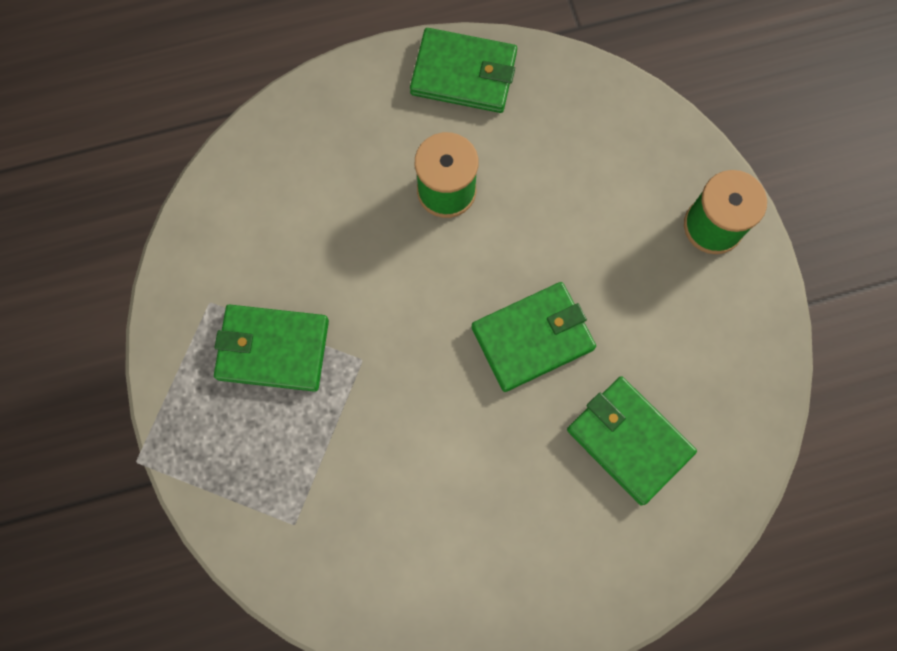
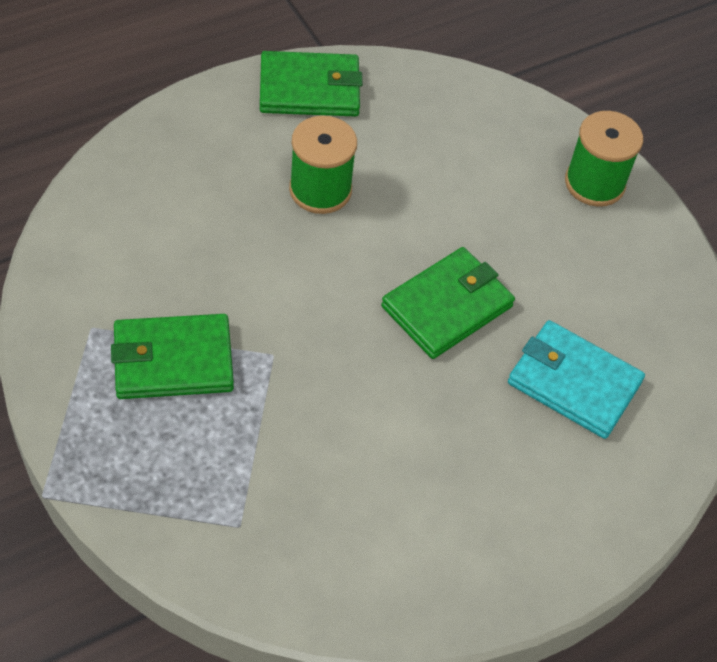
camera: 20 degrees left, 20 degrees down
green wallet [567,376,697,506] -> turquoise wallet [508,320,645,439]

